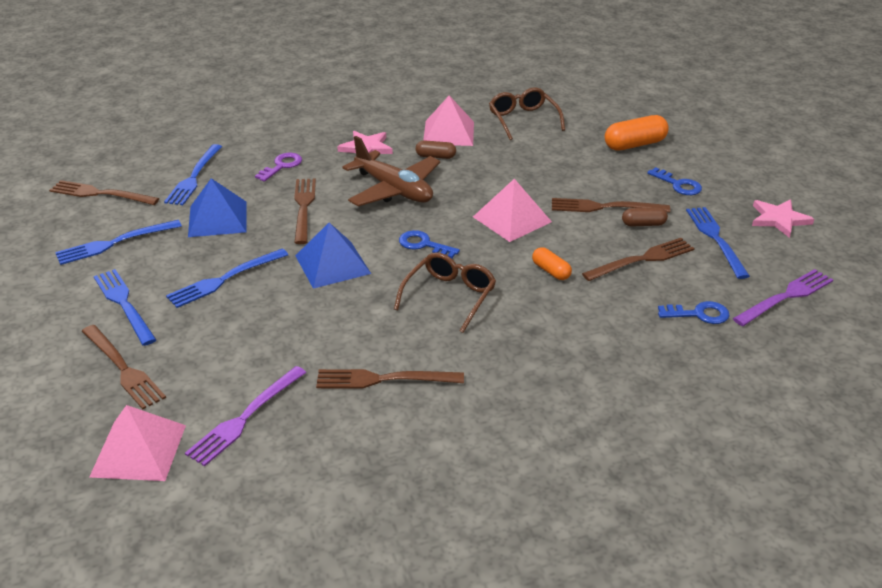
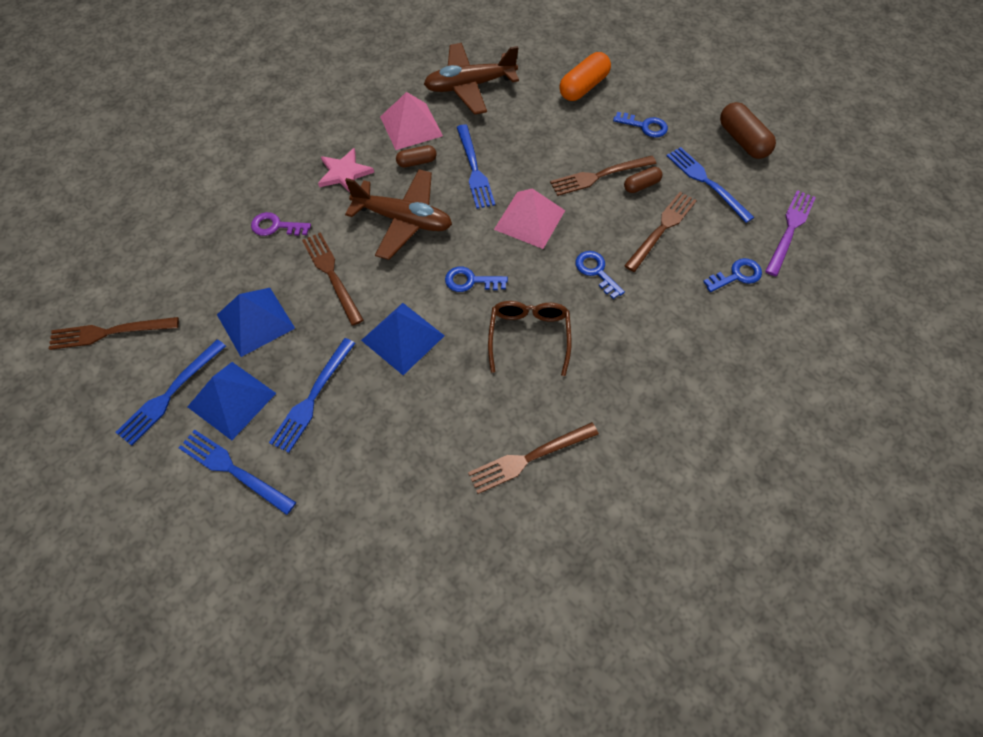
camera: 25 degrees left, 25 degrees up
brown fork [82,325,166,409] -> none
pink pyramid [89,405,186,481] -> none
blue fork [164,144,222,205] -> blue fork moved to [457,124,495,209]
purple fork [185,366,306,466] -> none
purple key [255,153,302,182] -> purple key turned 90 degrees counterclockwise [251,212,311,236]
brown glasses [489,87,565,140] -> brown plane [424,43,519,115]
orange capsule [532,247,572,280] -> blue key [575,251,625,299]
pink star [752,199,814,238] -> brown capsule [720,102,776,159]
none -> blue pyramid [188,362,276,440]

